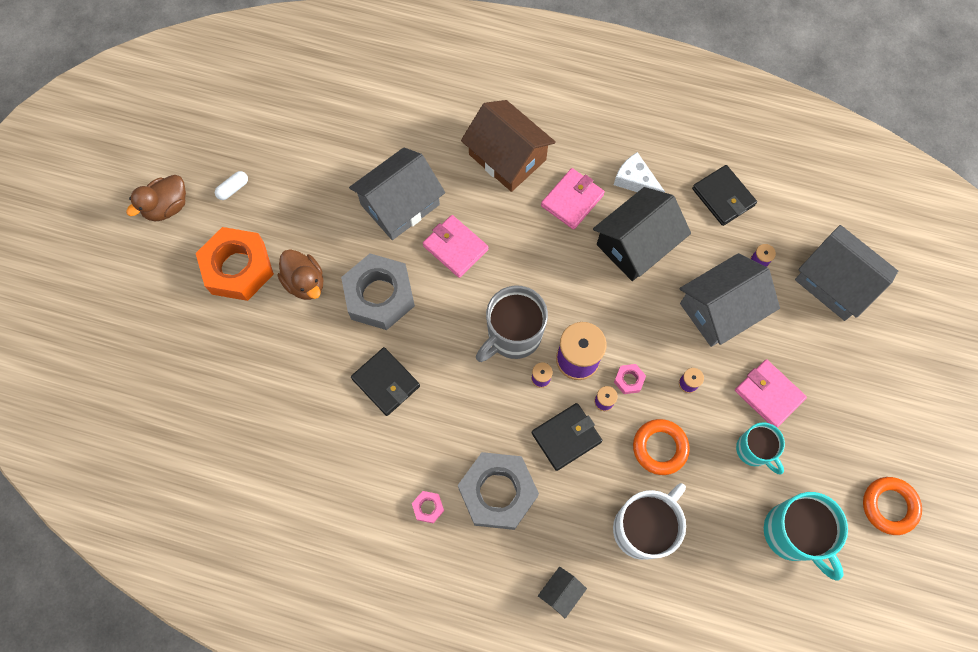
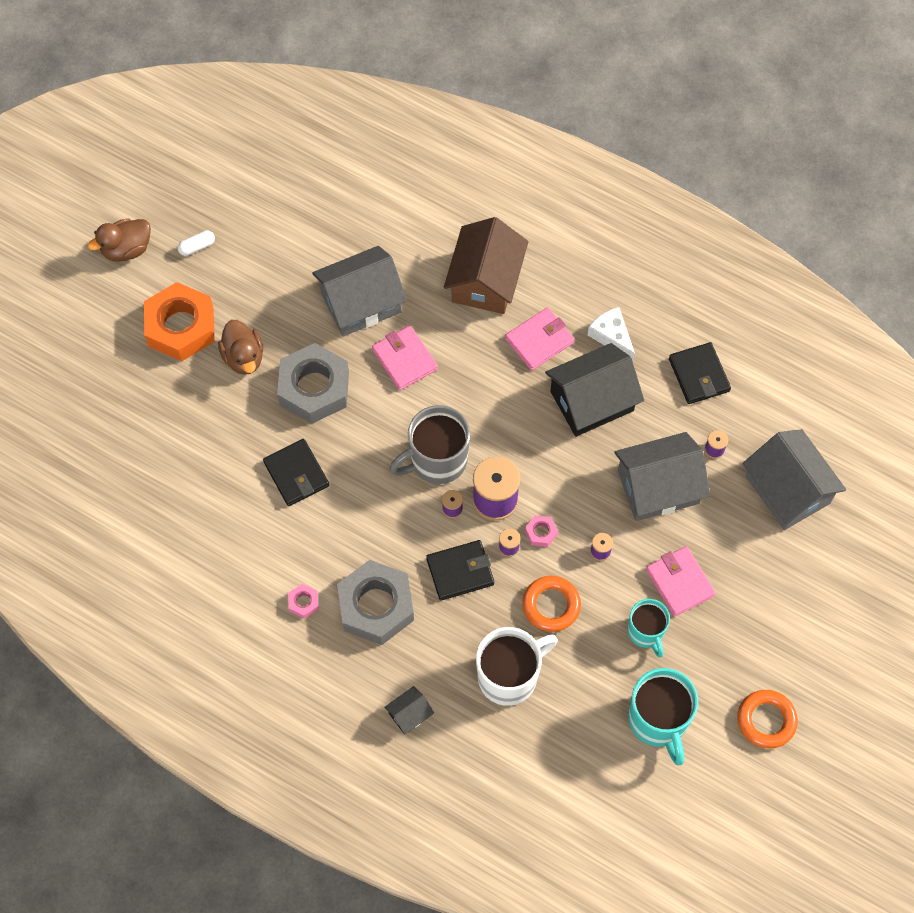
camera: 15 degrees right, 5 degrees down
brown house [461,100,556,192] -> brown house turned 45 degrees clockwise [444,217,528,314]

